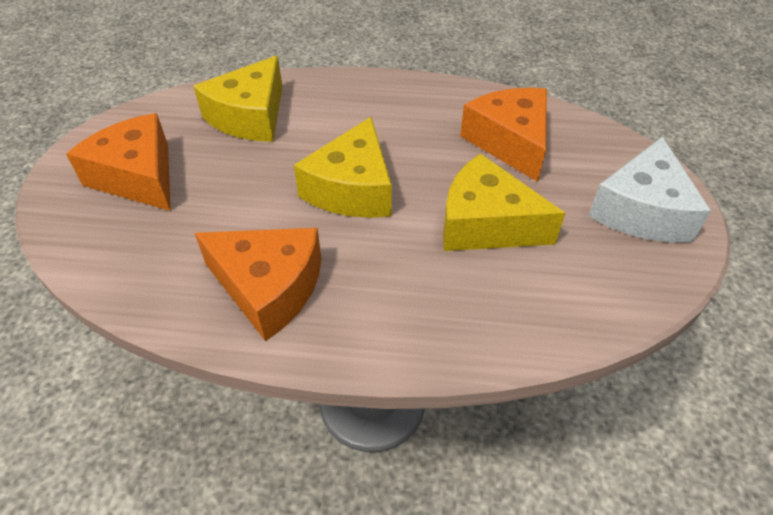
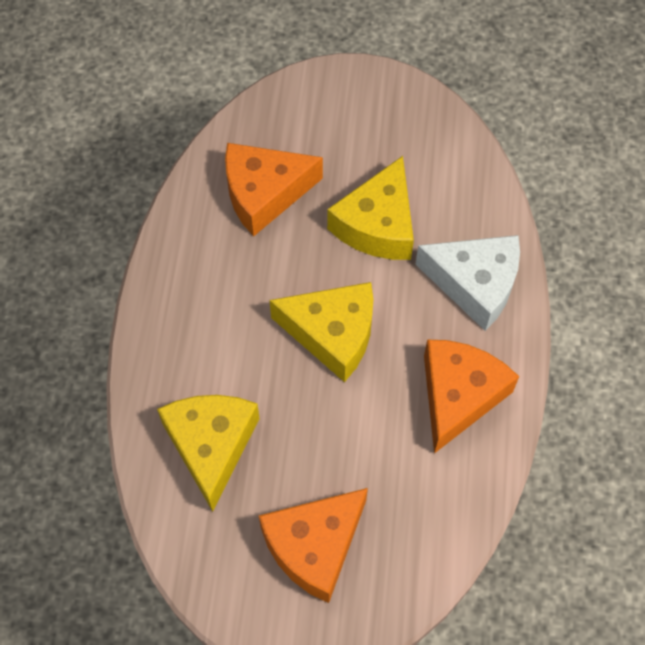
camera: 90 degrees left, 15 degrees up
yellow cheese [193,56,283,142] -> yellow cheese turned 120 degrees counterclockwise [157,395,260,512]
white cheese [588,137,711,243] -> white cheese moved to [415,235,520,331]

